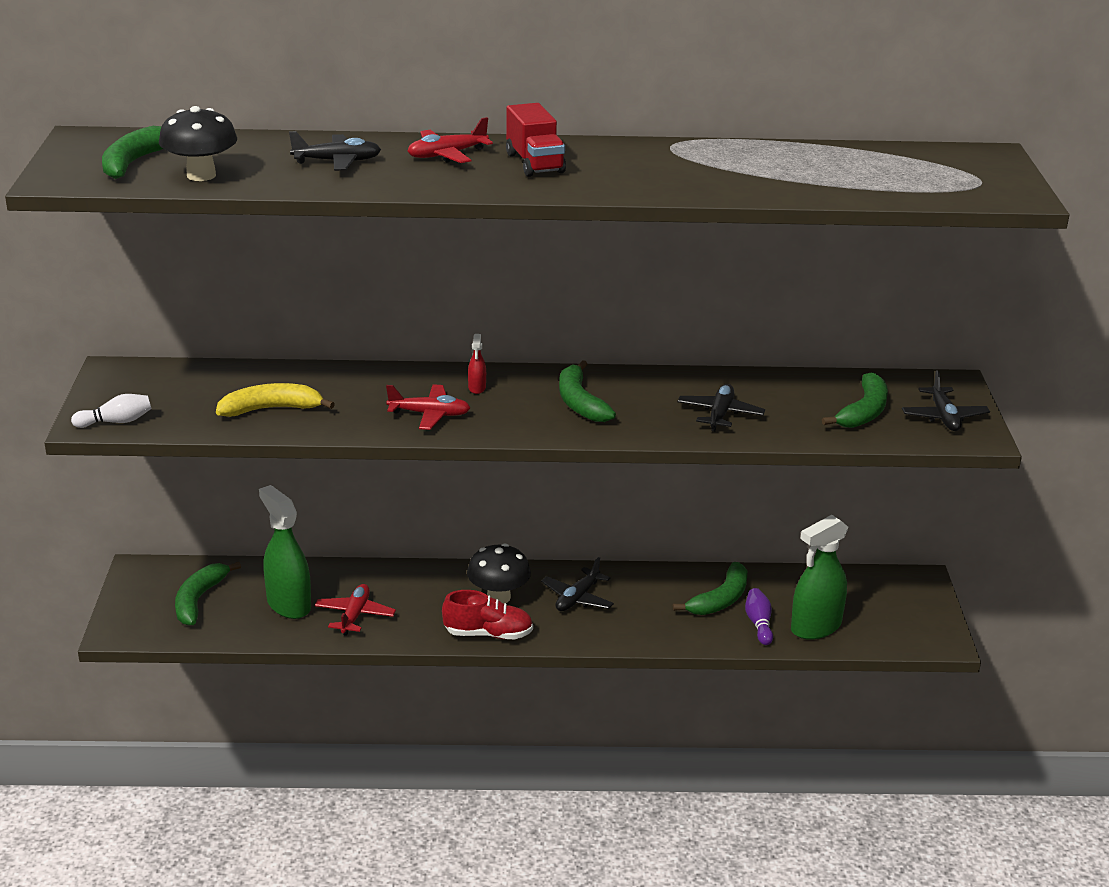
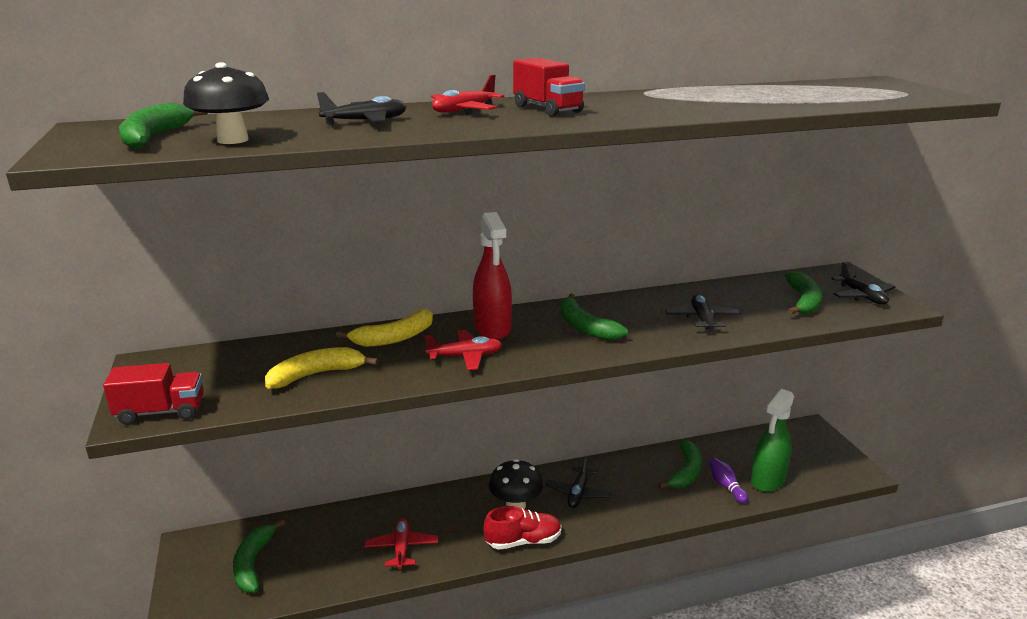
camera: 15 degrees left, 5 degrees down
white bowling pin [71,394,151,428] -> red truck [103,363,204,425]
green spray bottle [259,485,311,619] -> none
red spray bottle [468,334,486,394] -> red spray bottle [473,212,512,340], size x2.29
none -> yellow banana [336,309,433,347]

